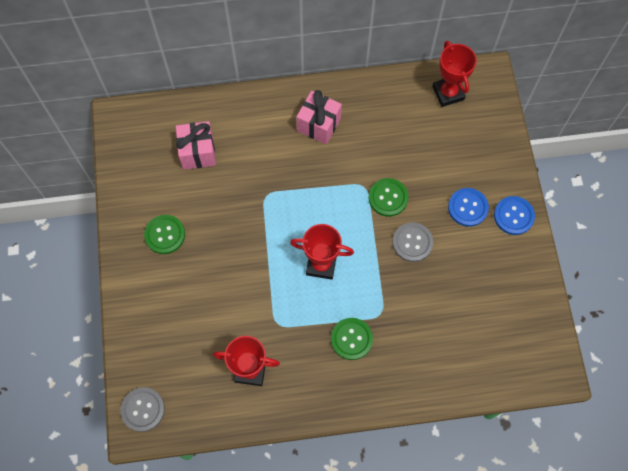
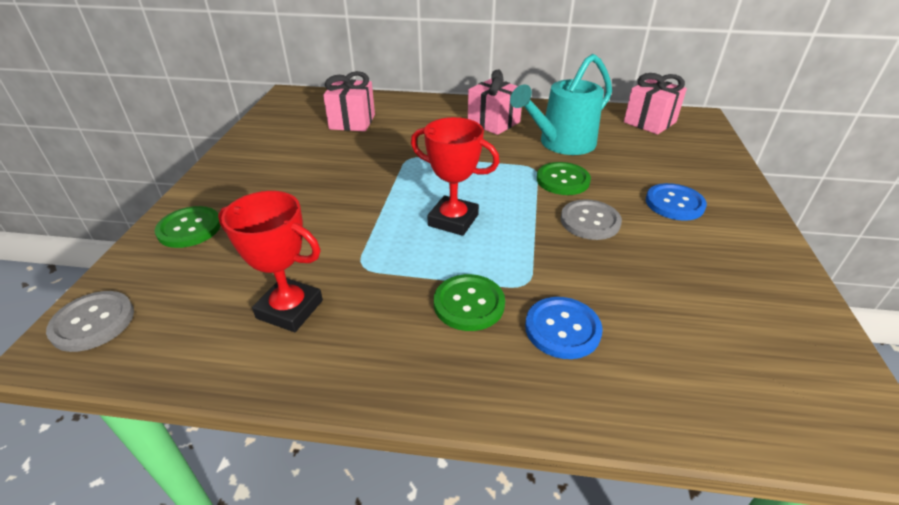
camera: 15 degrees right, 30 degrees down
green button [144,215,185,254] -> green button moved to [155,206,221,248]
red trophy [432,41,477,107] -> pink gift [624,73,687,135]
blue button [494,196,535,235] -> blue button moved to [525,297,603,359]
none -> turquoise watering can [510,54,612,155]

